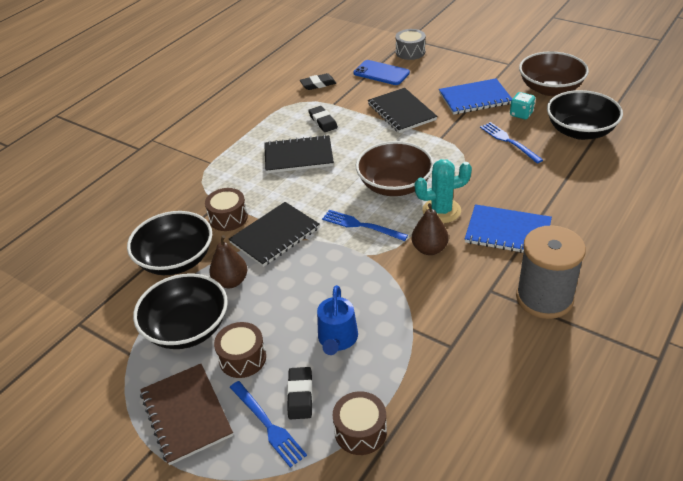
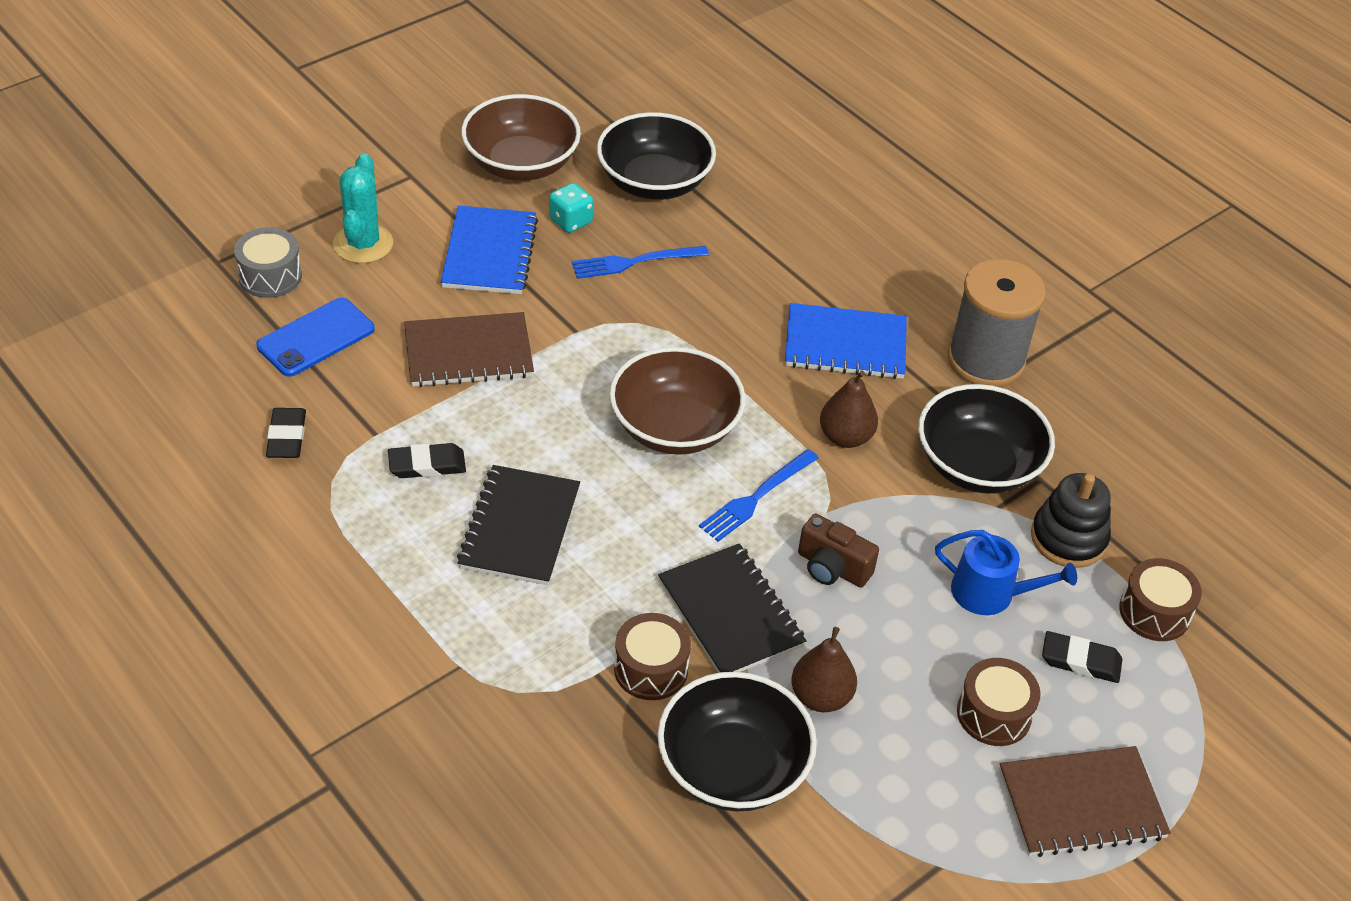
camera: 80 degrees left, 5 degrees up
black bowl [133,273,228,349] -> black bowl moved to [918,384,1055,494]
blue fork [230,381,307,468] -> none
black notebook [368,88,437,133] -> brown notebook [404,312,534,387]
turquoise cactus [415,159,472,223] -> turquoise cactus moved to [333,153,393,263]
blue notebook [465,204,552,253] -> blue notebook turned 60 degrees clockwise [785,303,907,379]
none -> brown camera [798,514,879,587]
none -> black stacking toy [1031,473,1111,568]

